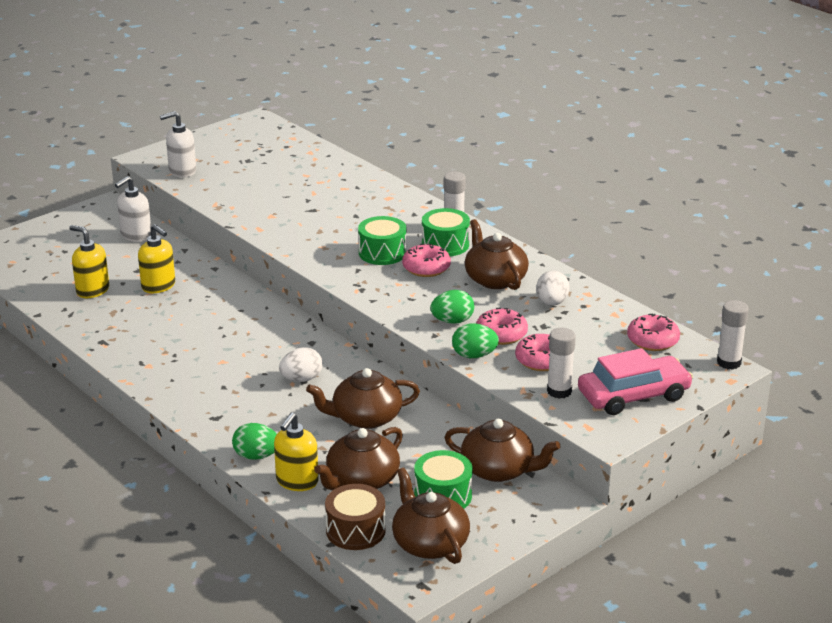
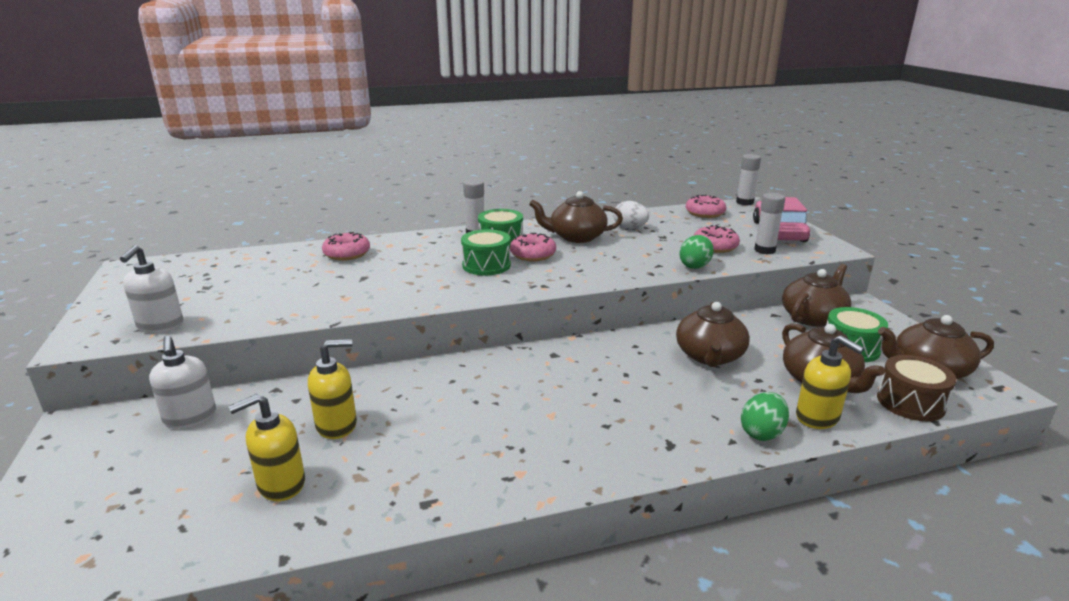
camera: 65 degrees left, 5 degrees down
white egg [279,347,323,382] -> none
green egg [430,290,474,324] -> none
pink donut [476,308,528,345] -> pink donut moved to [322,232,370,261]

